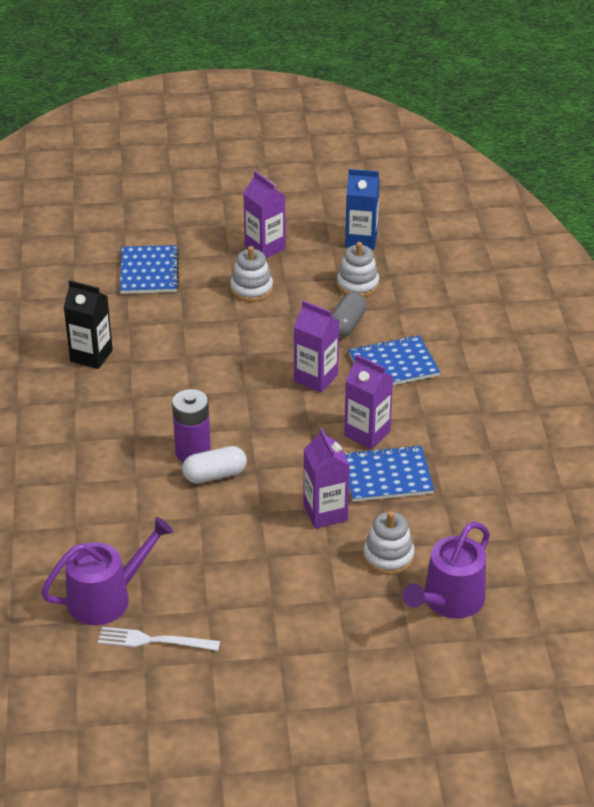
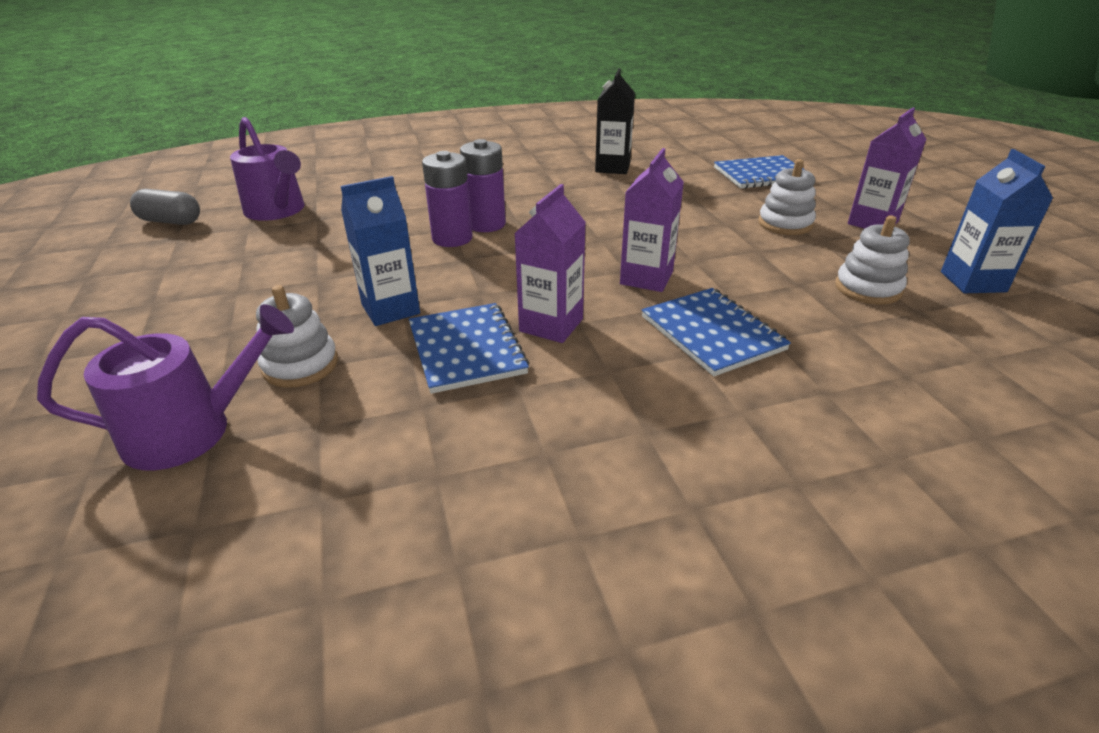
camera: 80 degrees right, 5 degrees down
white fork [98,627,220,651] -> none
white capsule [182,446,247,484] -> purple battery [422,151,473,247]
purple carton [304,428,350,529] -> blue carton [341,176,420,326]
grey capsule [332,292,367,338] -> grey capsule moved to [130,189,200,225]
purple watering can [402,522,490,619] -> purple watering can turned 135 degrees clockwise [37,304,294,471]

